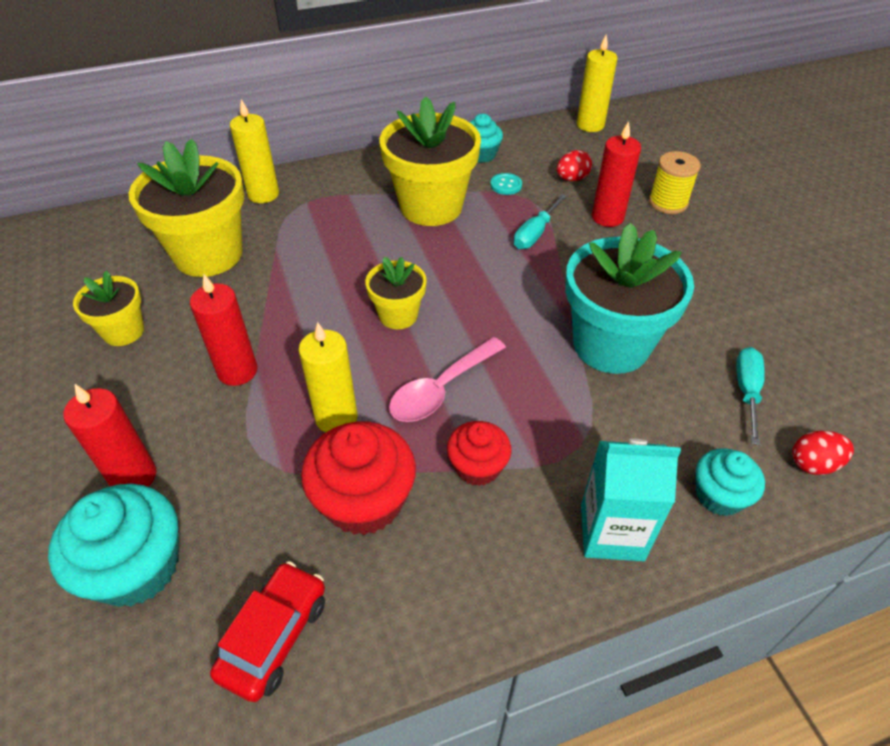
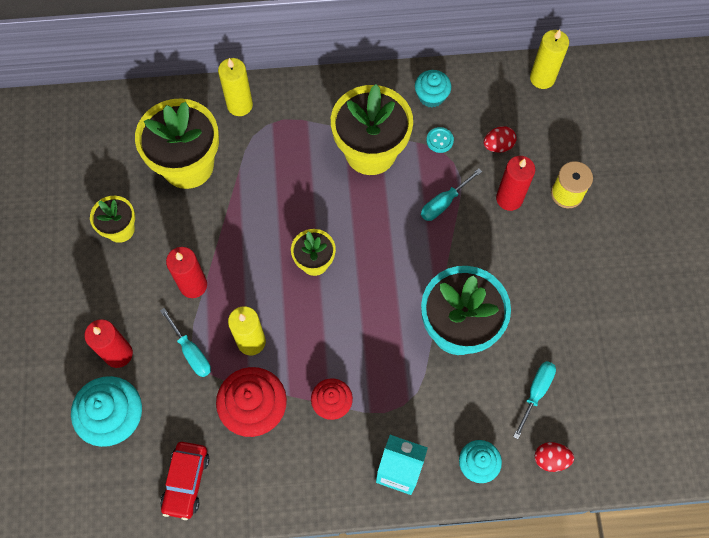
camera: 15 degrees right, 20 degrees up
red car [210,561,325,702] -> red car turned 150 degrees clockwise [160,442,210,520]
pink spoon [389,337,506,422] -> none
none -> turquoise screwdriver [160,308,211,377]

